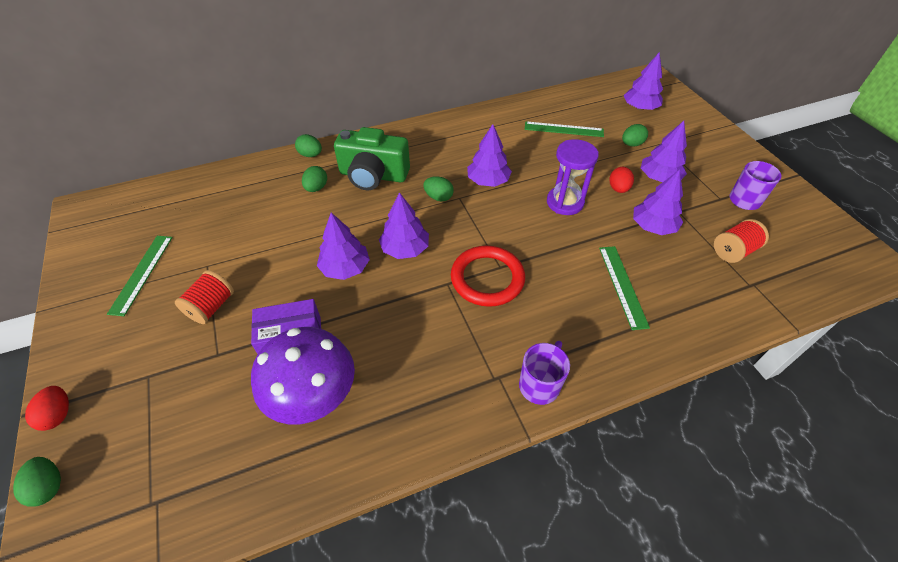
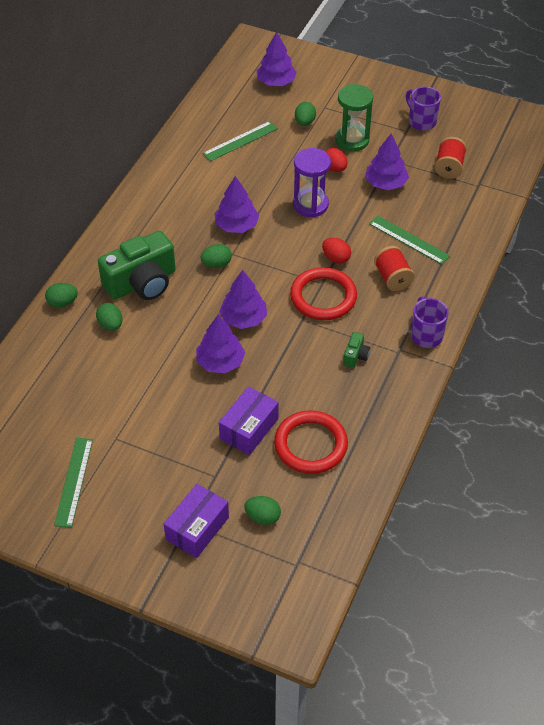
camera: 45 degrees left, 0 degrees up
green egg [13,457,61,507] -> green egg moved to [244,496,281,525]
red egg [25,386,69,431] -> red egg moved to [322,238,351,264]
green ruler [107,236,173,316] -> green ruler turned 45 degrees clockwise [54,438,93,528]
red spool [175,270,234,324] -> red spool moved to [374,246,415,291]
purple mushroom [251,327,355,424] -> red ring [274,410,348,474]
purple tree [641,121,687,182] -> green hourglass [335,84,373,152]
none -> purple box [164,484,229,558]
none -> green camera [343,332,370,368]

